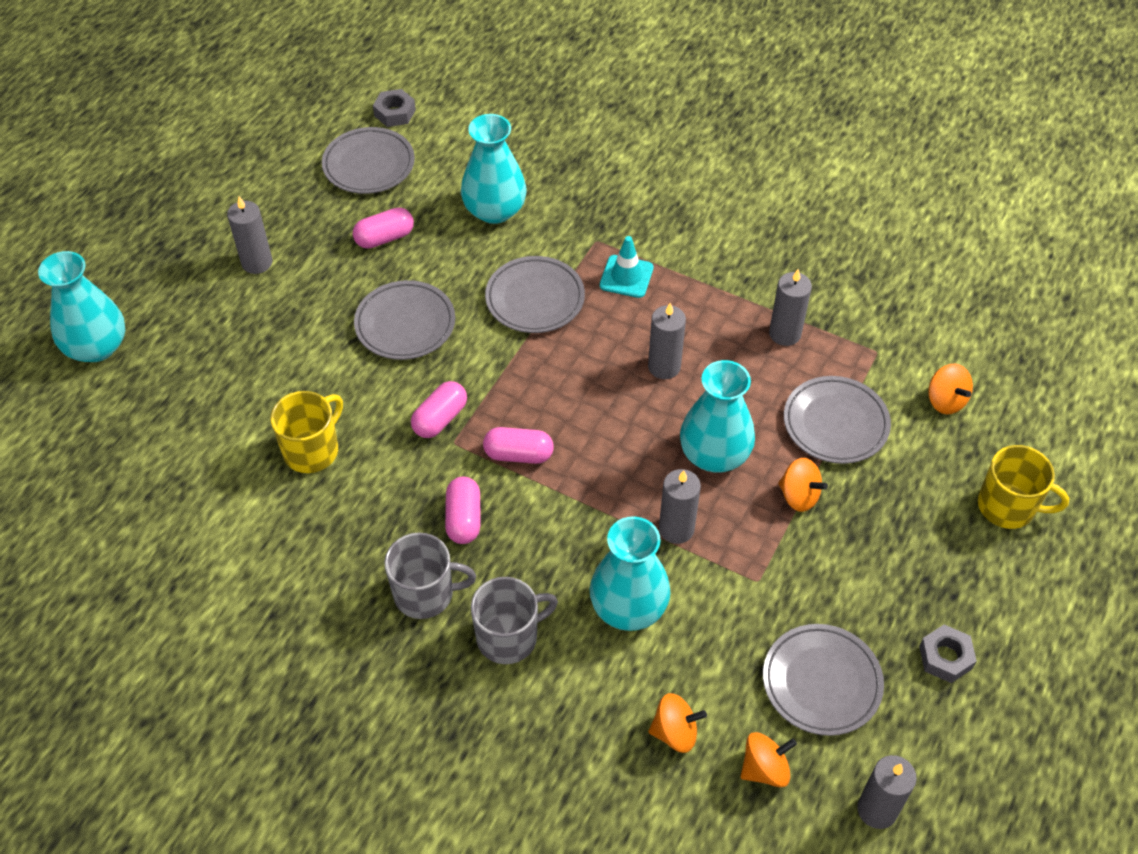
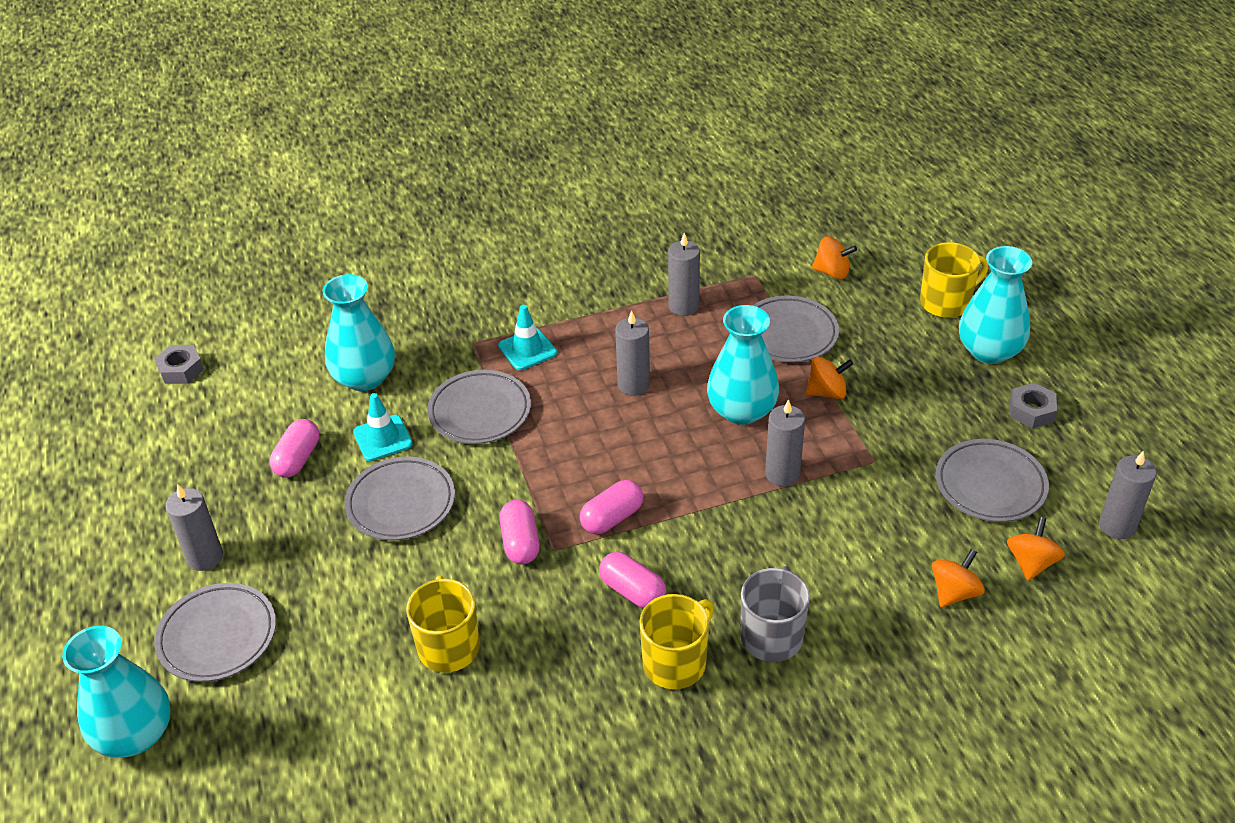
camera: 45 degrees left, 10 degrees down
grey plate [322,127,415,194] -> grey plate moved to [154,583,276,682]
grey mug [384,533,476,619] -> yellow mug [639,594,714,689]
turquoise vase [590,516,670,631] -> turquoise vase moved to [959,246,1032,364]
none -> turquoise traffic cone [353,393,413,461]

